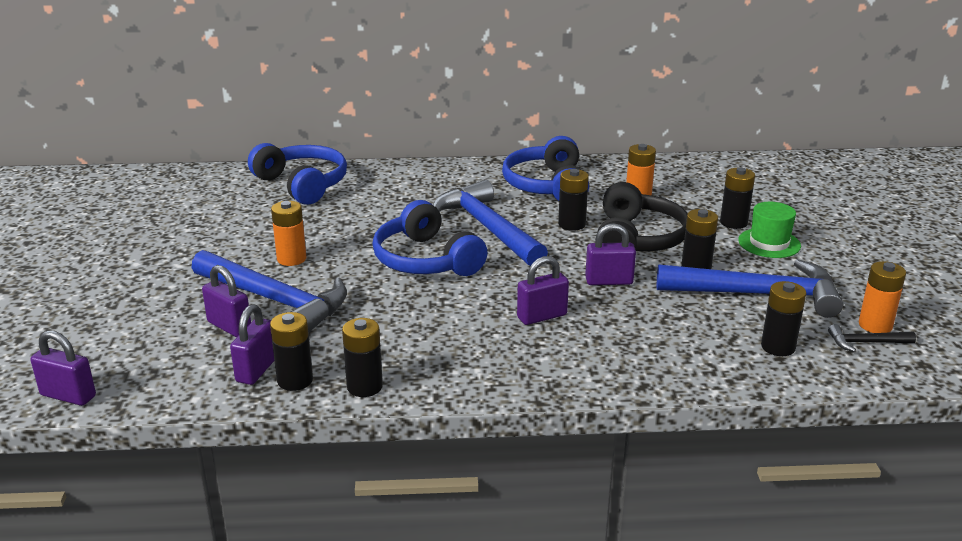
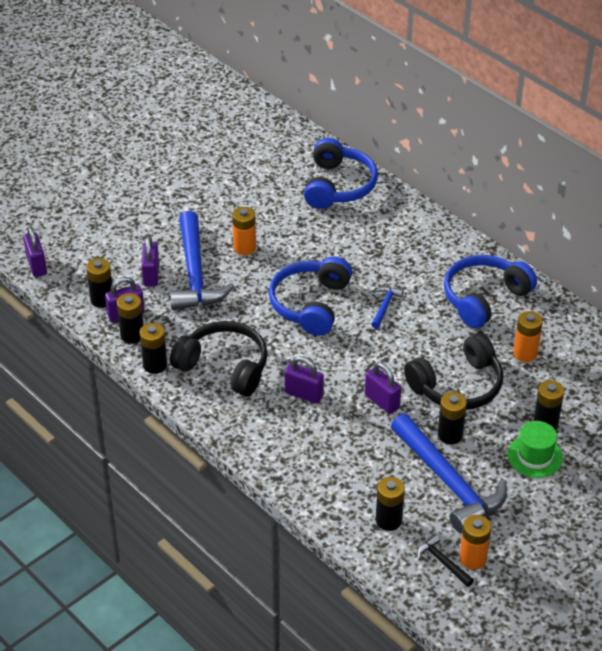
camera: 50 degrees right, 15 degrees up
blue hammer [433,180,548,266] -> blue hammer [371,286,404,329], size x0.43
black battery [558,169,589,231] -> black battery moved to [86,258,112,308]
none -> black headphones [170,321,268,396]

